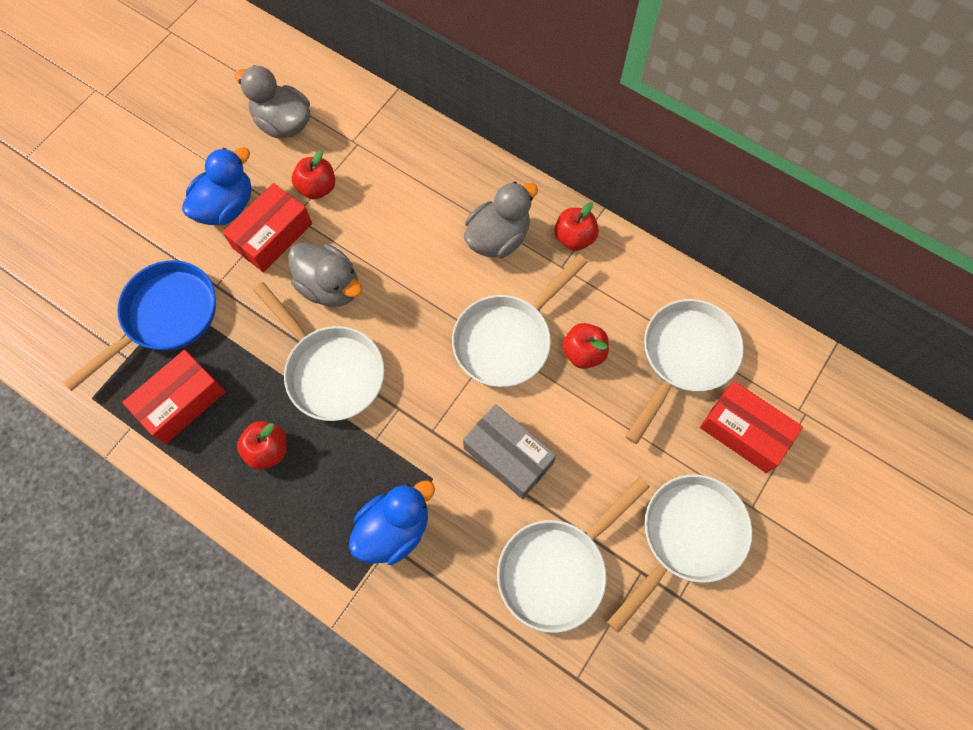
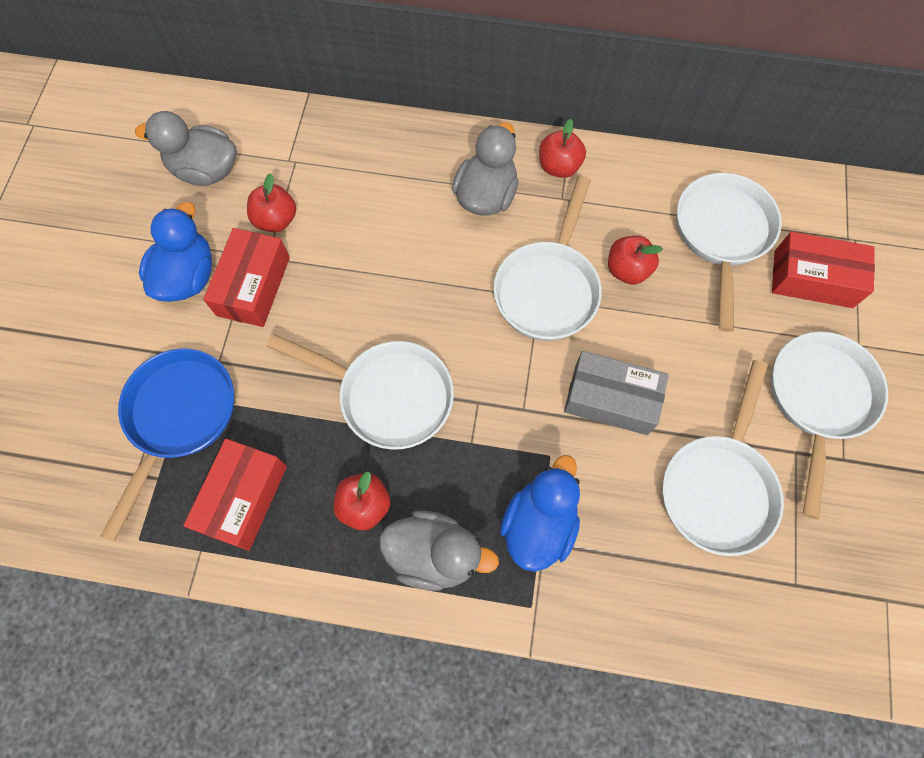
camera: 25 degrees left, 0 degrees up
grey duck [288,243,362,307] -> grey duck moved to [379,511,499,591]

